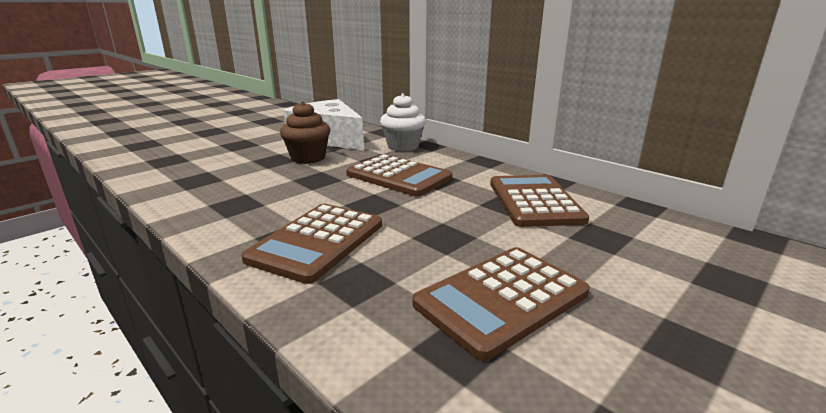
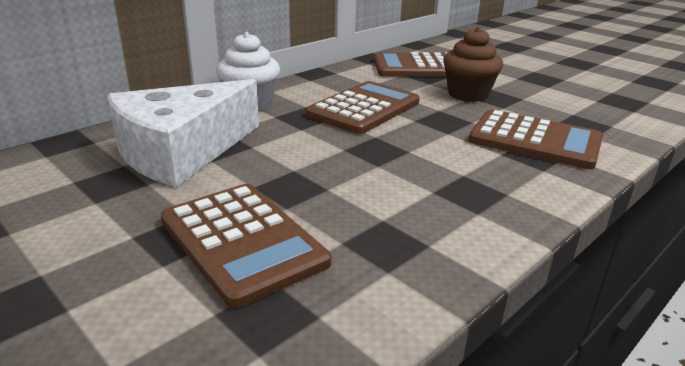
camera: 90 degrees left, 5 degrees up
brown cupcake [280,101,331,164] -> brown cupcake moved to [443,27,503,102]
brown calculator [412,247,590,361] -> brown calculator moved to [161,184,331,308]

